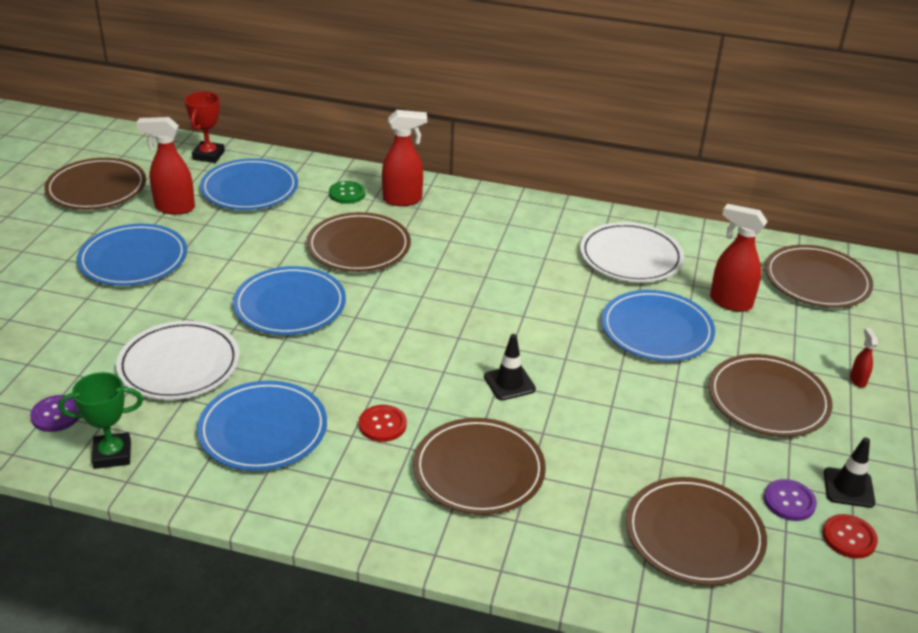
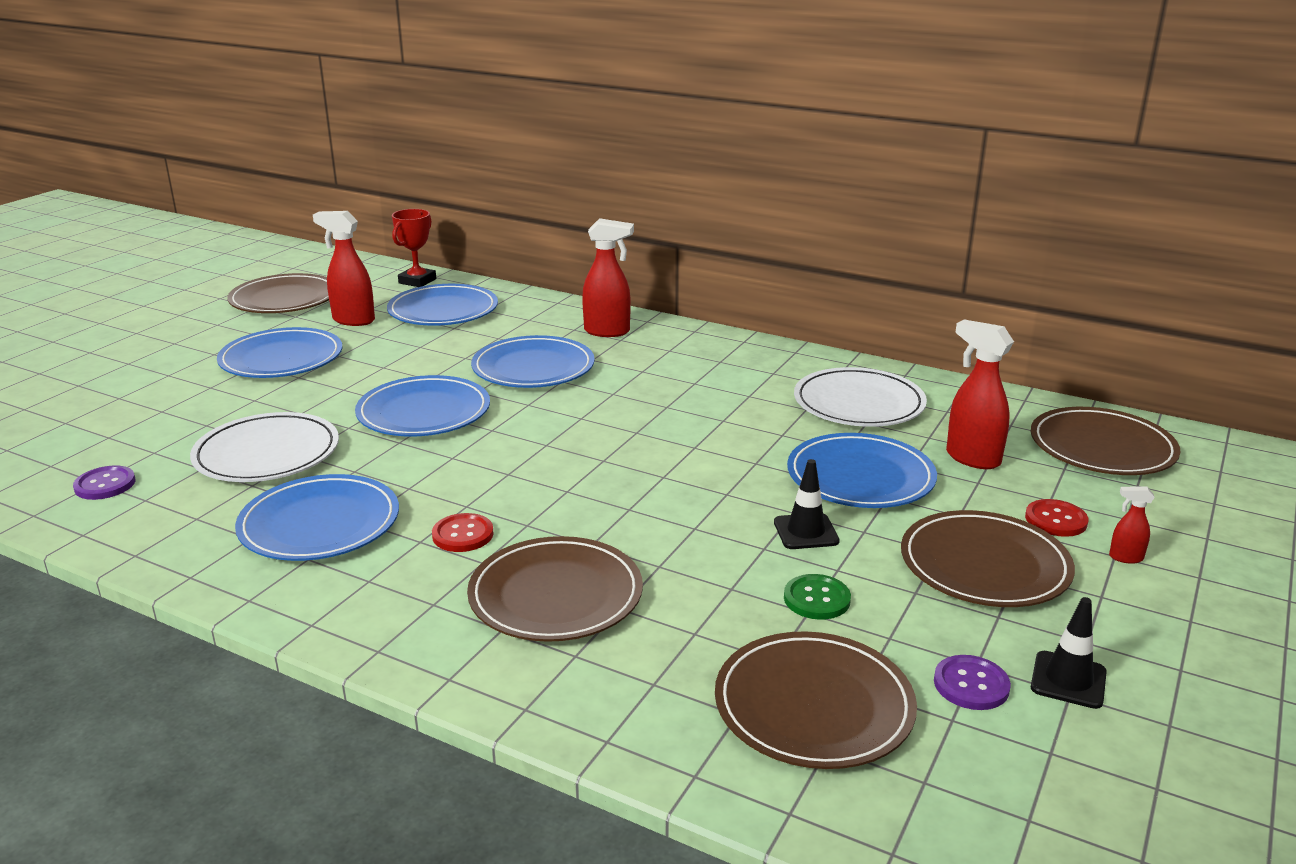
camera: 15 degrees right, 10 degrees down
green trophy [59,372,143,469] -> none
brown plate [307,212,411,272] -> blue plate [471,335,595,388]
green button [329,181,366,204] -> green button moved to [784,574,851,620]
black traffic cone [484,334,536,400] -> black traffic cone moved to [774,459,840,549]
red button [822,514,878,559] -> red button moved to [1025,499,1088,537]
red spray bottle [850,328,878,387] -> red spray bottle turned 90 degrees counterclockwise [1109,486,1155,564]

